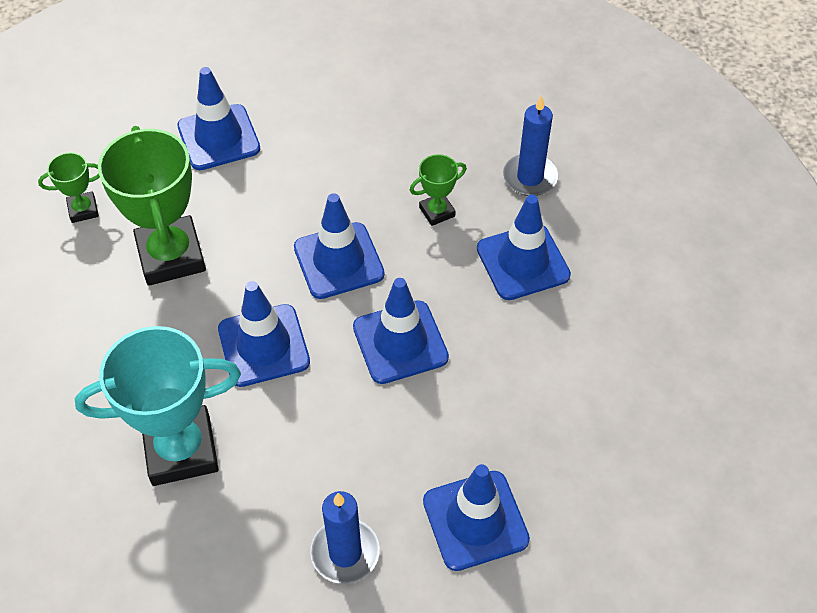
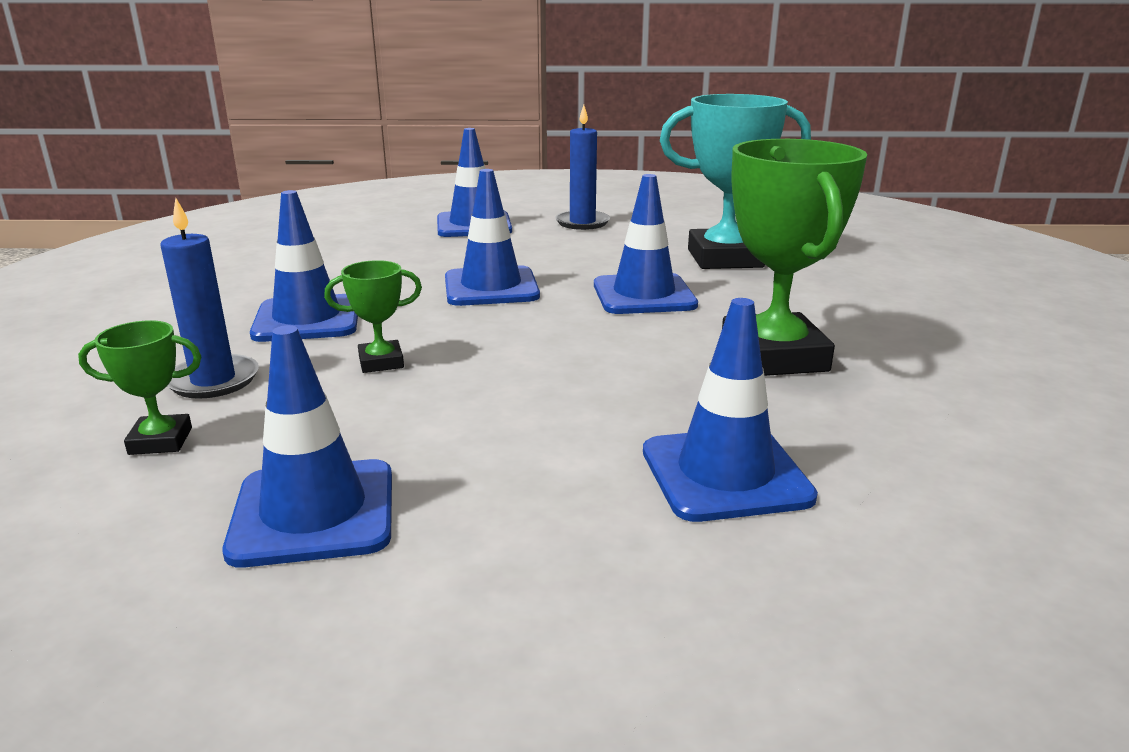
camera: 170 degrees left, 30 degrees down
green trophy [38,152,100,223] -> green trophy moved to [78,320,202,455]
blue traffic cone [294,193,385,299] -> blue traffic cone moved to [223,325,392,568]

